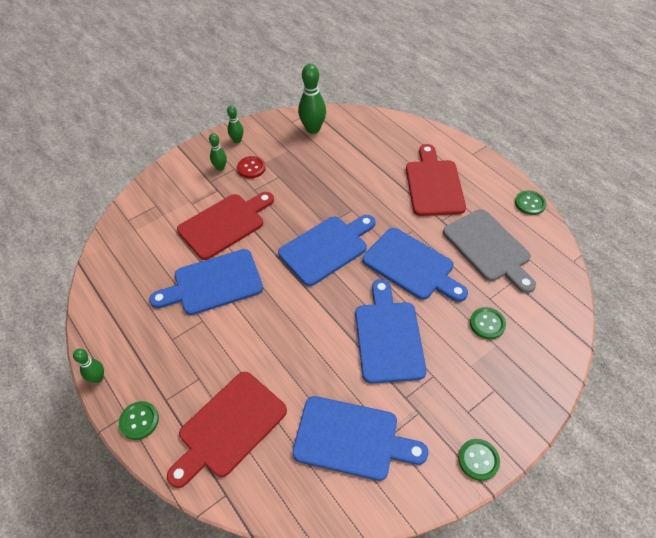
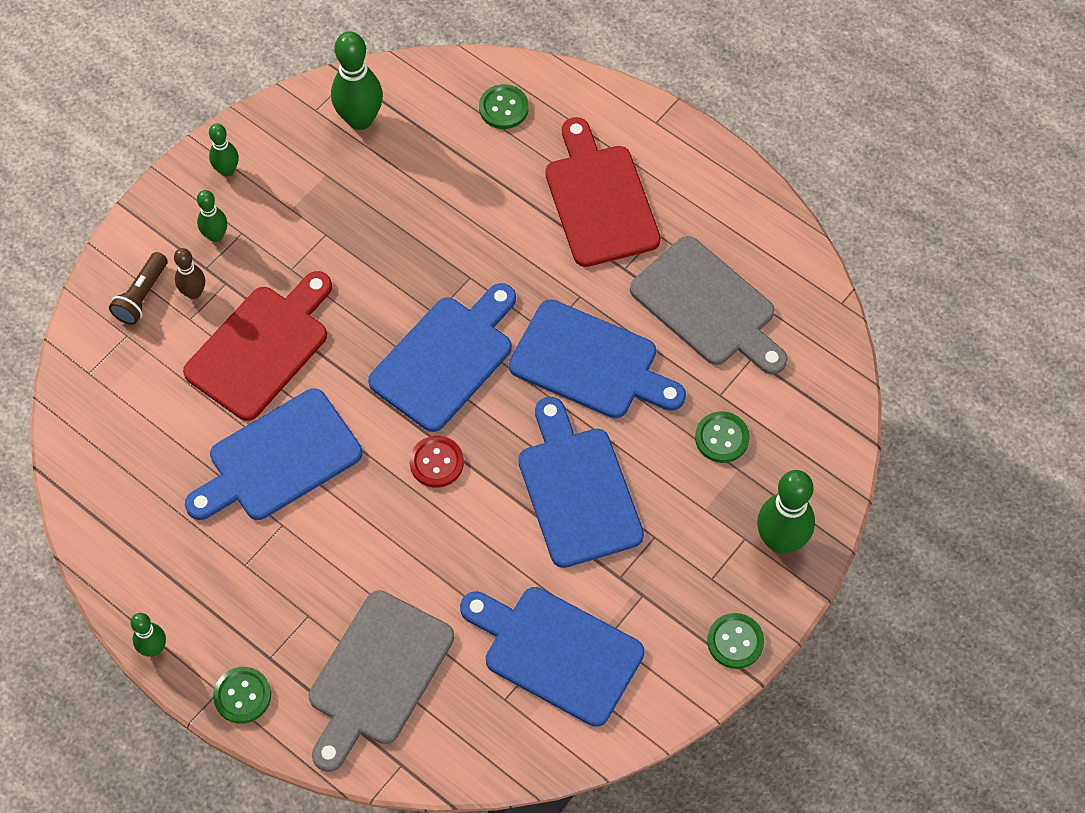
camera: 15 degrees left, 10 degrees up
red cutting board [167,372,287,488] -> grey cutting board [309,590,454,772]
red button [237,156,266,178] -> red button moved to [409,436,464,488]
blue cutting board [292,396,428,481] -> blue cutting board turned 150 degrees counterclockwise [460,587,645,727]
green button [515,190,546,215] -> green button moved to [479,84,529,129]
none -> brown flashlight [109,252,168,325]
none -> brown bowling pin [174,248,205,299]
none -> green bowling pin [757,470,815,554]

